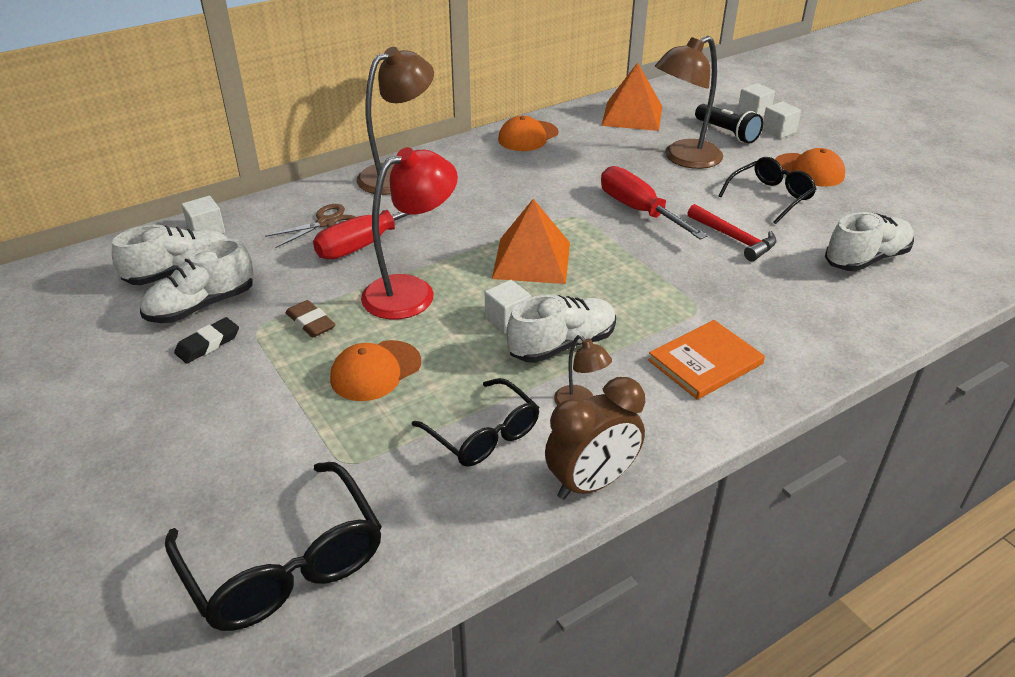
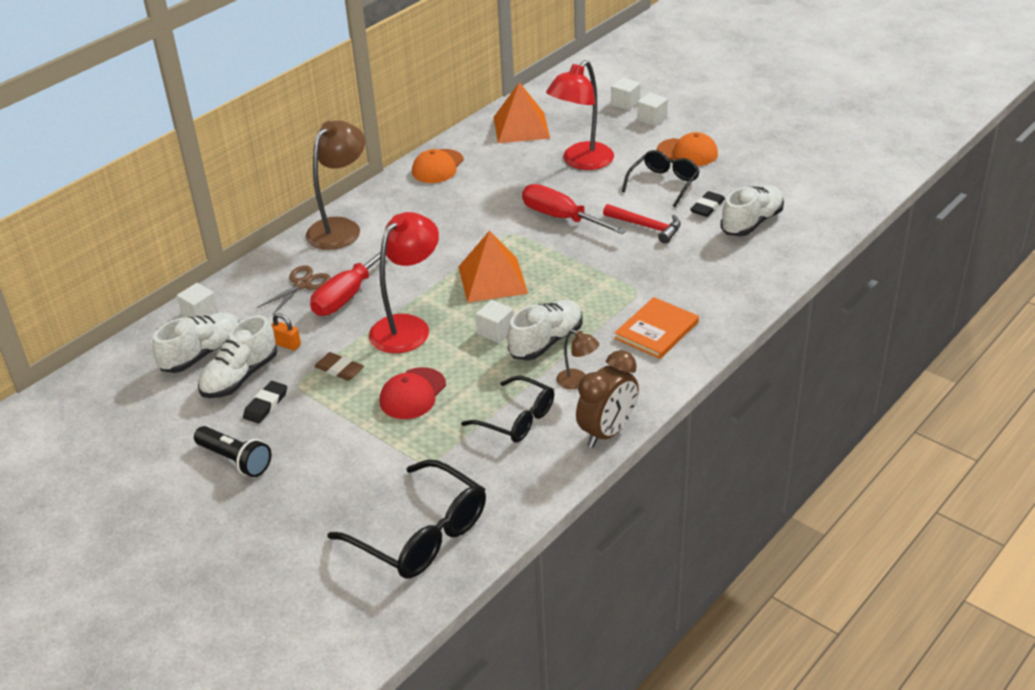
camera: 15 degrees left, 0 degrees up
orange cap [330,340,421,401] -> red cap [380,367,446,419]
brown lamp [655,36,723,169] -> red lamp [546,60,614,170]
black flashlight [695,104,763,143] -> black flashlight moved to [194,426,271,477]
none -> orange padlock [271,313,301,351]
none -> black eraser [690,191,725,217]

